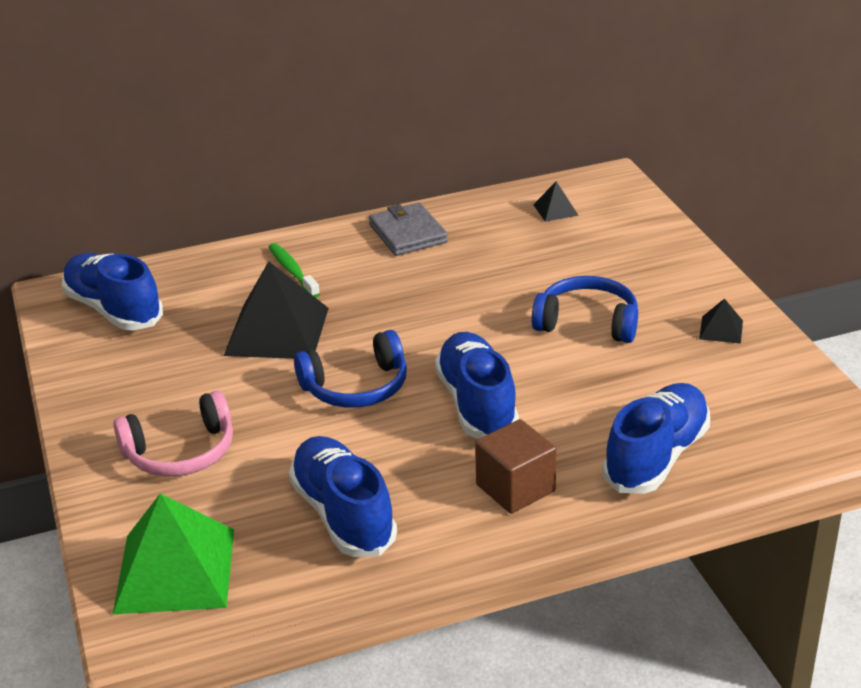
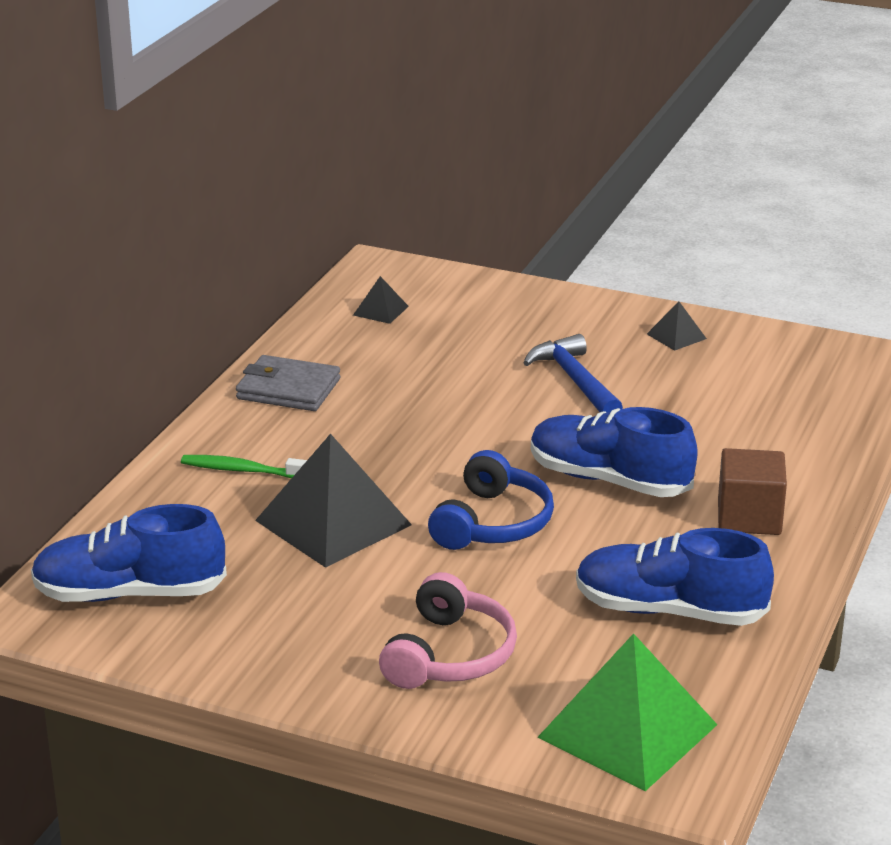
camera: 50 degrees left, 5 degrees down
blue headphones [532,276,638,343] -> blue hammer [523,334,623,413]
blue shoe [602,383,710,494] -> none

